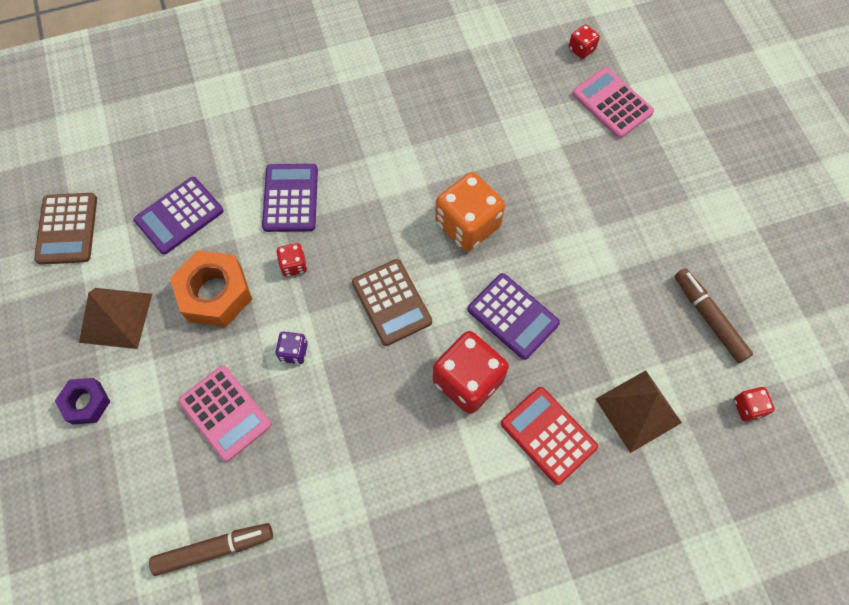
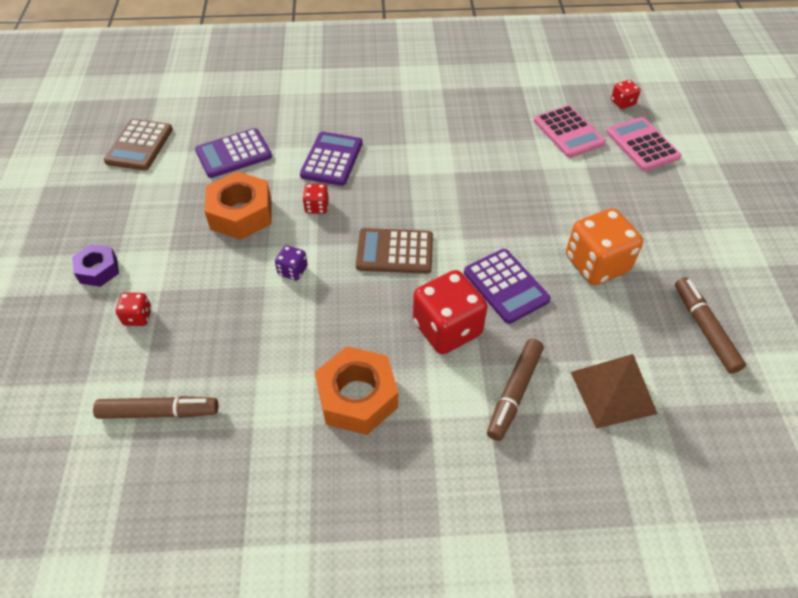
camera: 15 degrees right, 15 degrees down
brown pyramid [79,288,152,349] -> none
pink calculator [178,365,271,462] -> pink calculator moved to [534,105,606,158]
brown calculator [352,259,432,346] -> brown calculator turned 105 degrees clockwise [356,228,433,274]
orange dice [435,172,505,252] -> orange dice moved to [566,208,643,285]
red calculator [501,387,598,485] -> brown marker [487,339,544,441]
red dice [734,387,775,421] -> red dice moved to [116,293,152,326]
none -> orange nut [315,346,398,435]

